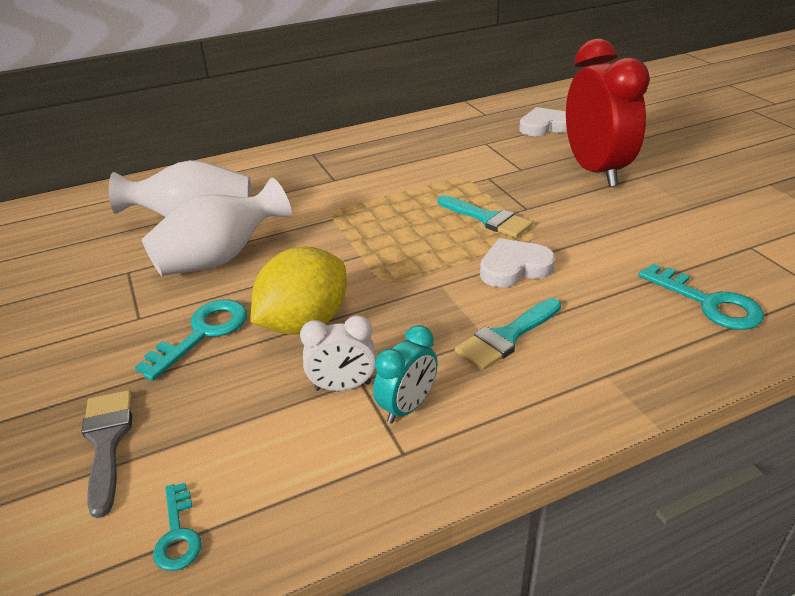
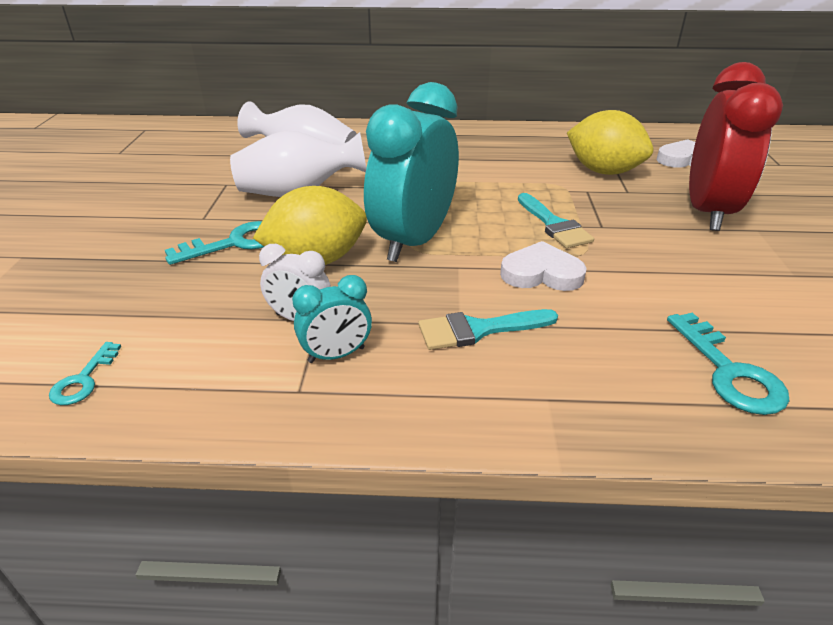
camera: 25 degrees right, 0 degrees up
grey brush [82,390,132,518] -> none
none -> turquoise clock [364,82,459,262]
none -> yellow lemon [567,110,653,175]

